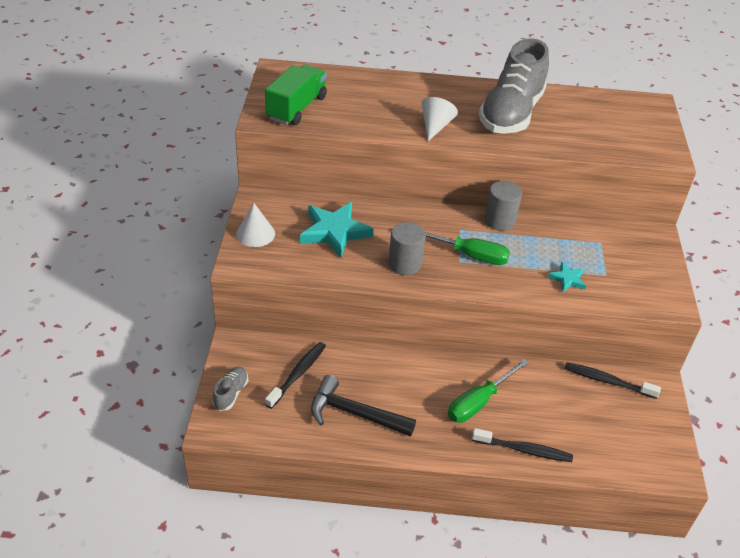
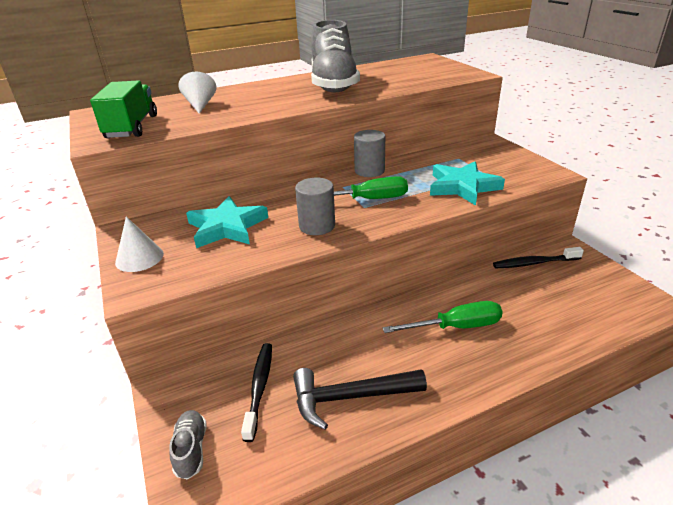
camera: 25 degrees left, 10 degrees down
white cone [422,97,458,141] -> white cone moved to [178,72,216,114]
green screwdriver [448,359,529,423] -> green screwdriver turned 120 degrees counterclockwise [383,301,503,333]
black toothbrush [472,428,573,462] -> none
turquoise star [548,262,586,292] -> turquoise star [430,161,505,206], size x1.99

